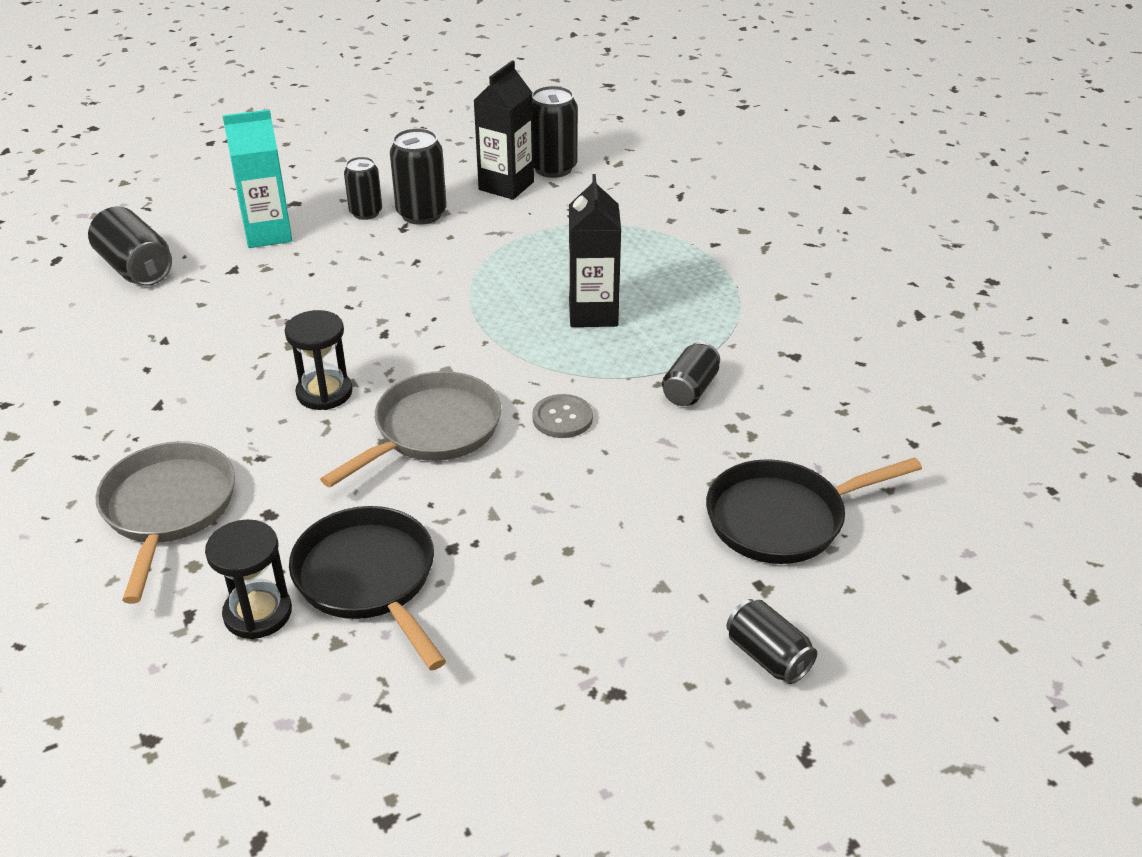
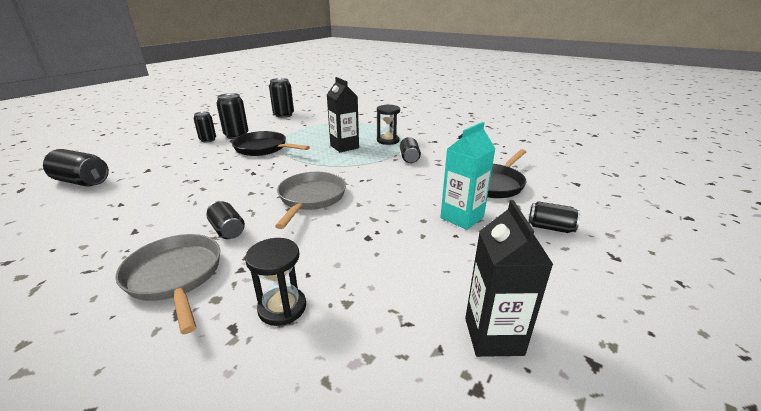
camera: 30 degrees left, 10 degrees down
turquoise carton [222,109,292,248] -> turquoise carton moved to [440,122,496,230]
black hourglass [285,310,353,410] -> black hourglass moved to [377,105,400,145]
black pan [289,506,446,670] -> black pan moved to [232,131,310,156]
black carton [474,60,534,200] -> black carton moved to [465,200,554,357]
grey button [532,394,593,438] -> none
none -> black can [207,201,245,239]

